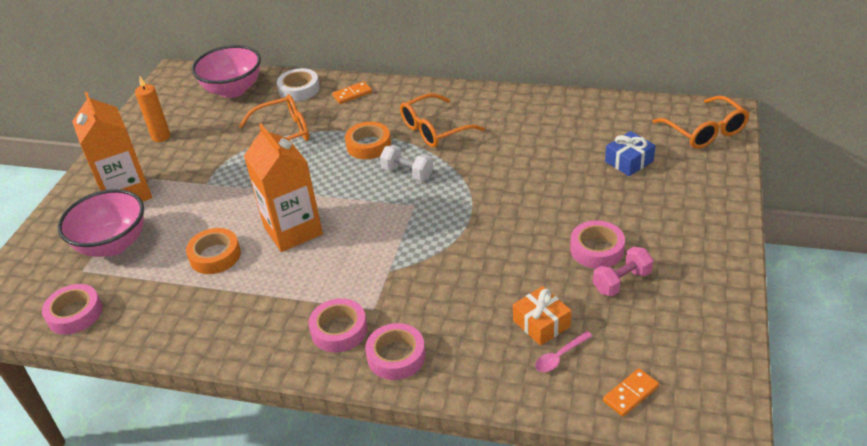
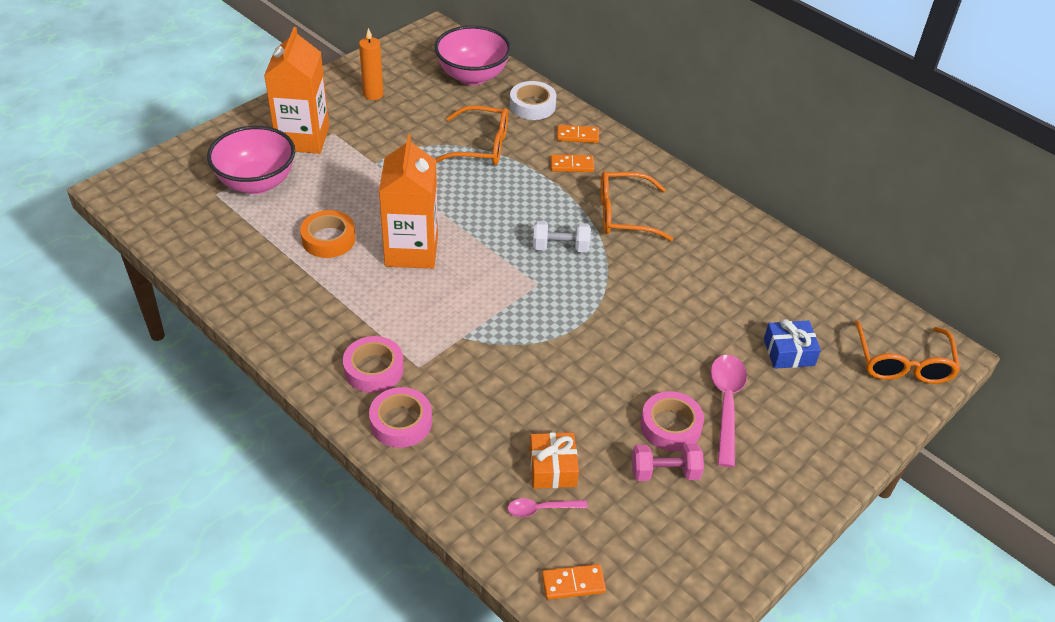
camera: 25 degrees right, 5 degrees up
pink tape [42,284,103,335] -> none
orange tape [345,122,391,159] -> none
white dumbbell [380,145,433,180] -> white dumbbell turned 60 degrees counterclockwise [533,221,591,252]
none -> orange domino [551,154,594,172]
none -> pink spoon [711,355,747,467]

